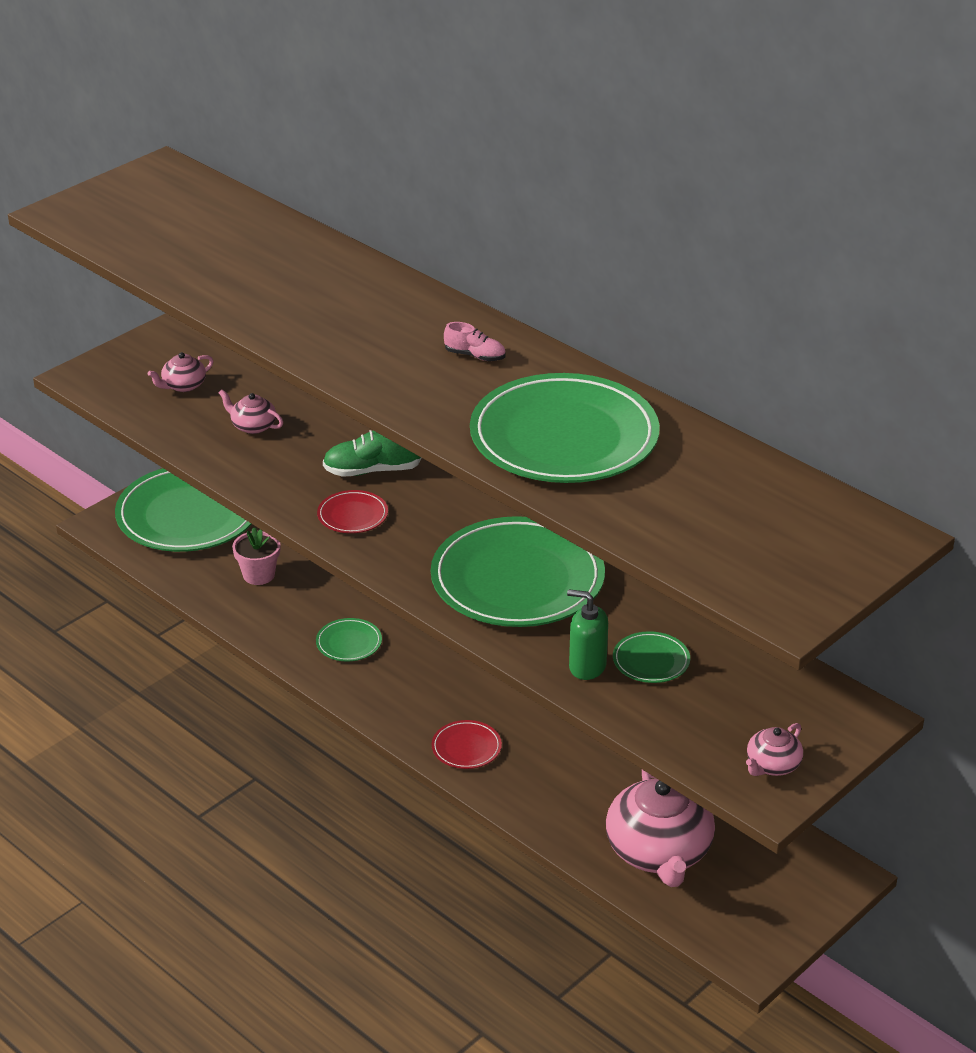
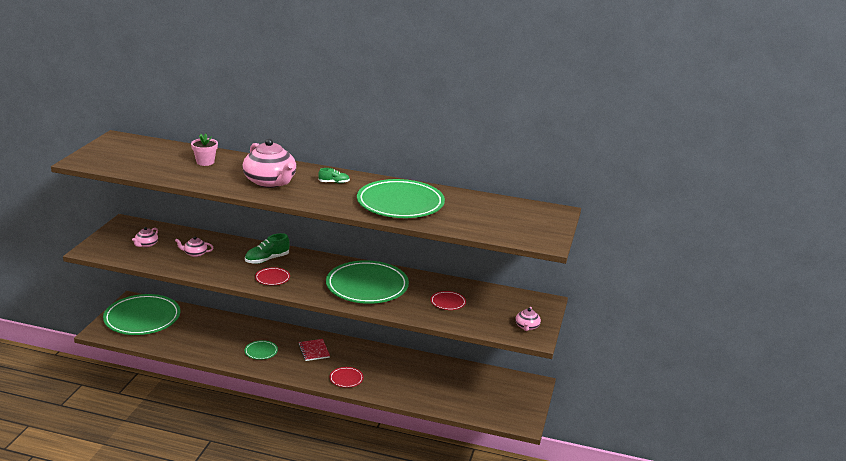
camera: 30 degrees left, 10 degrees down
pink flower pot [232,527,281,585] -> pink flower pot moved to [191,133,218,166]
pink shoe [444,322,506,361] -> green shoe [318,168,350,183]
green soap dispenser [567,589,608,680] -> none
pink teapot [606,770,715,887] -> pink teapot moved to [242,139,296,188]
green plate [613,631,690,683] -> red plate [431,291,466,310]
none -> red notebook [298,339,330,361]

